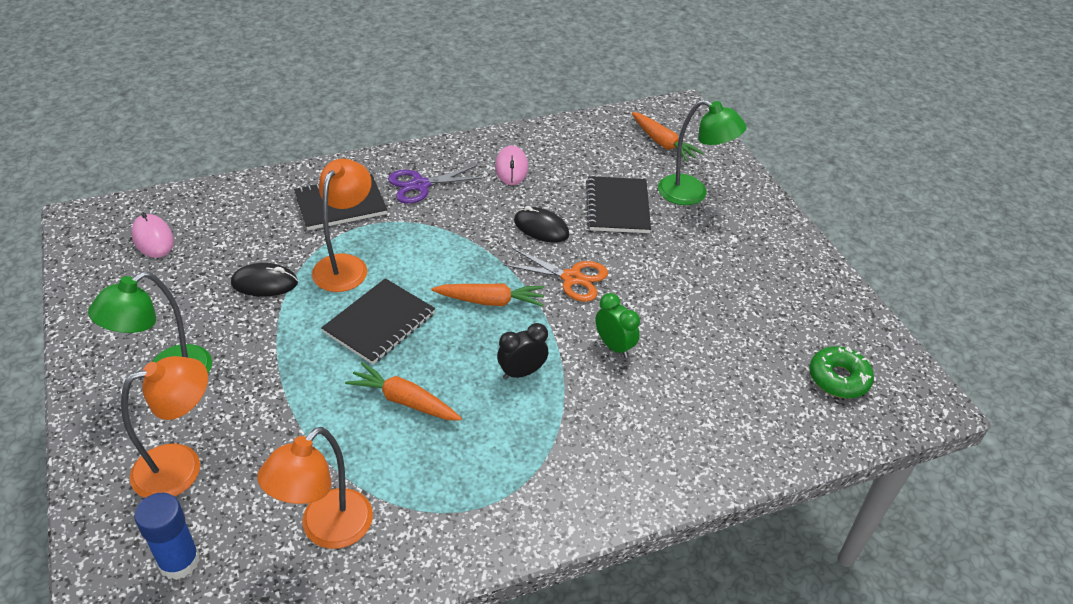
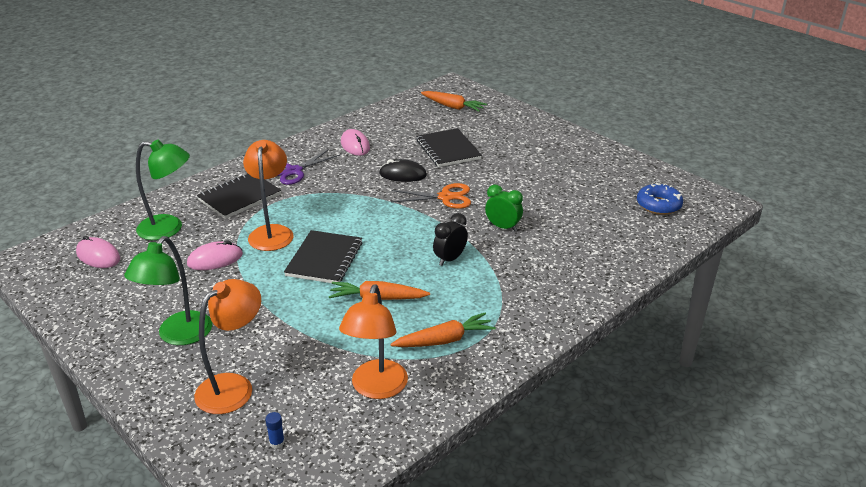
camera: 20 degrees left, 10 degrees down
blue glue stick [134,493,200,580] -> blue glue stick [265,412,285,449], size x0.46
black mouse [231,263,298,297] -> pink mouse [187,240,243,270]
orange carrot [431,283,544,307] -> orange carrot moved to [390,313,496,347]
green lamp [658,99,747,205] -> green lamp moved to [136,140,190,240]
green donut [809,346,874,398] -> blue donut [637,183,683,215]

